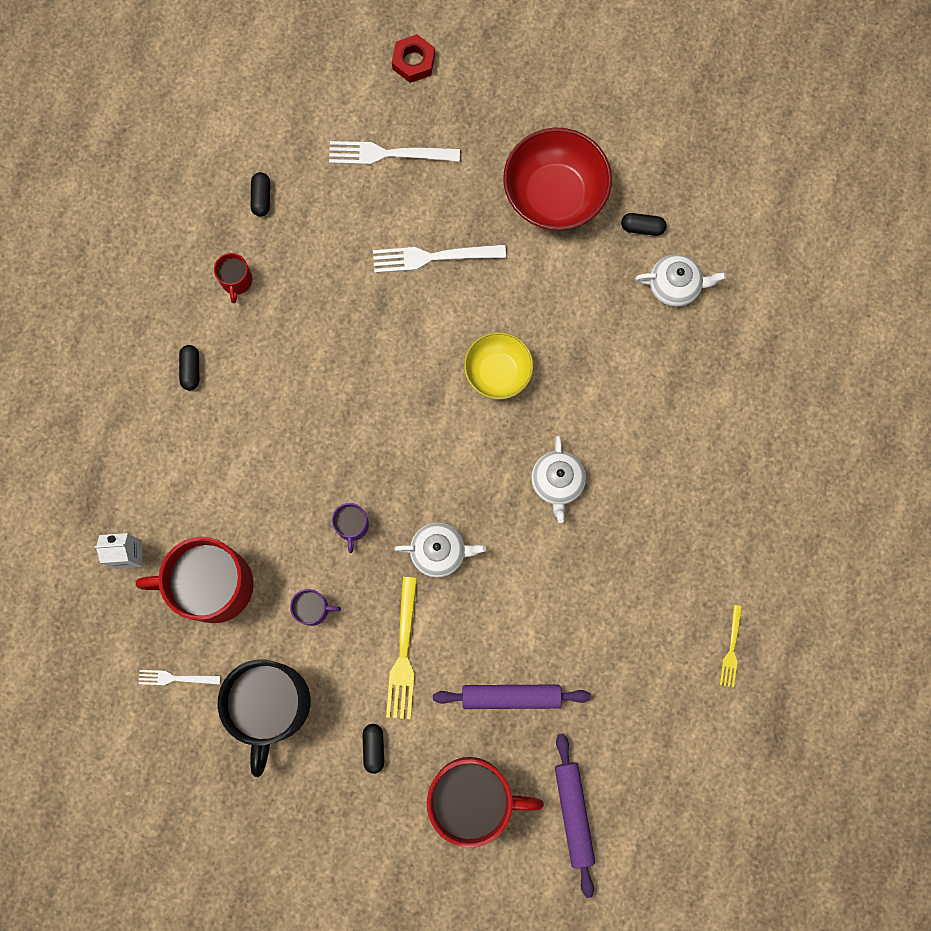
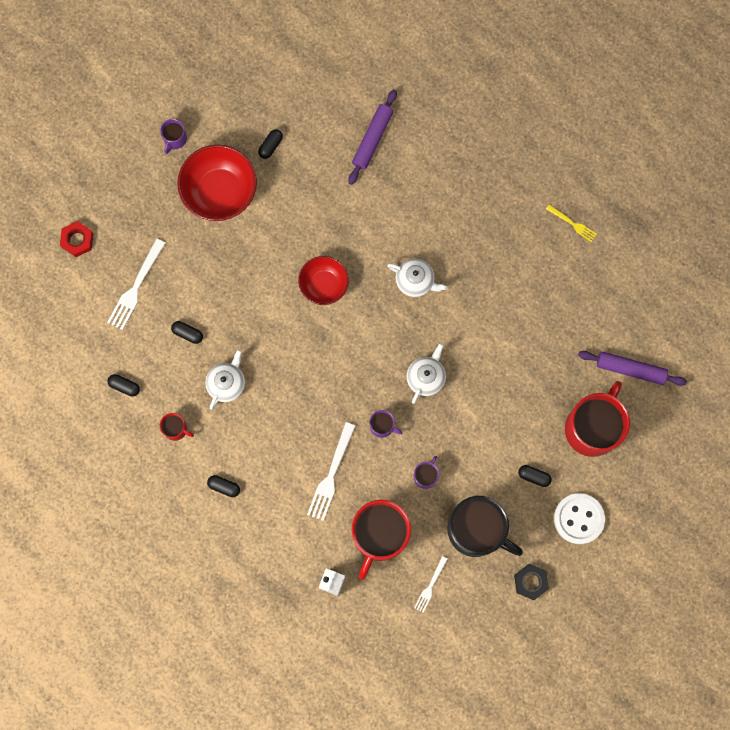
camera: 65 degrees left, 0 degrees up
white fork [373,244,506,273] -> white fork moved to [307,422,355,521]
yellow fork [386,577,417,719] -> none
purple rolling pin [433,684,591,709] -> purple rolling pin moved to [348,89,397,185]
yellow bowl [464,332,533,399] -> red bowl [298,256,349,305]
white teapot [635,254,726,307] -> white teapot moved to [205,349,245,410]
none -> purple mug [160,119,187,154]
none -> black capsule [171,321,203,344]
none -> black nut [514,564,549,600]
none -> white button [554,493,605,544]

